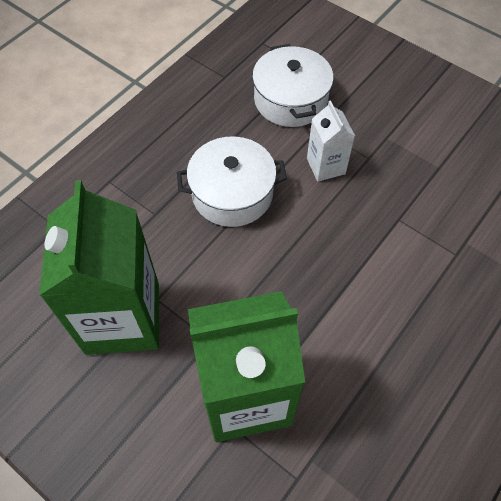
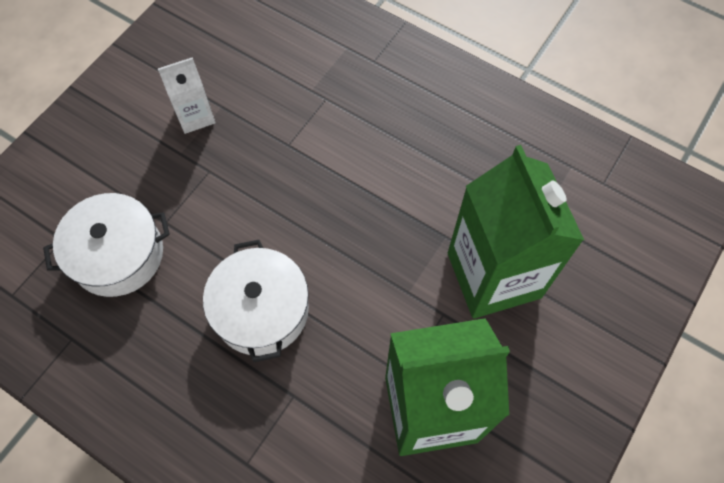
camera: 95 degrees left, 5 degrees up
white carton [307,100,355,182] -> white carton moved to [158,57,216,134]

